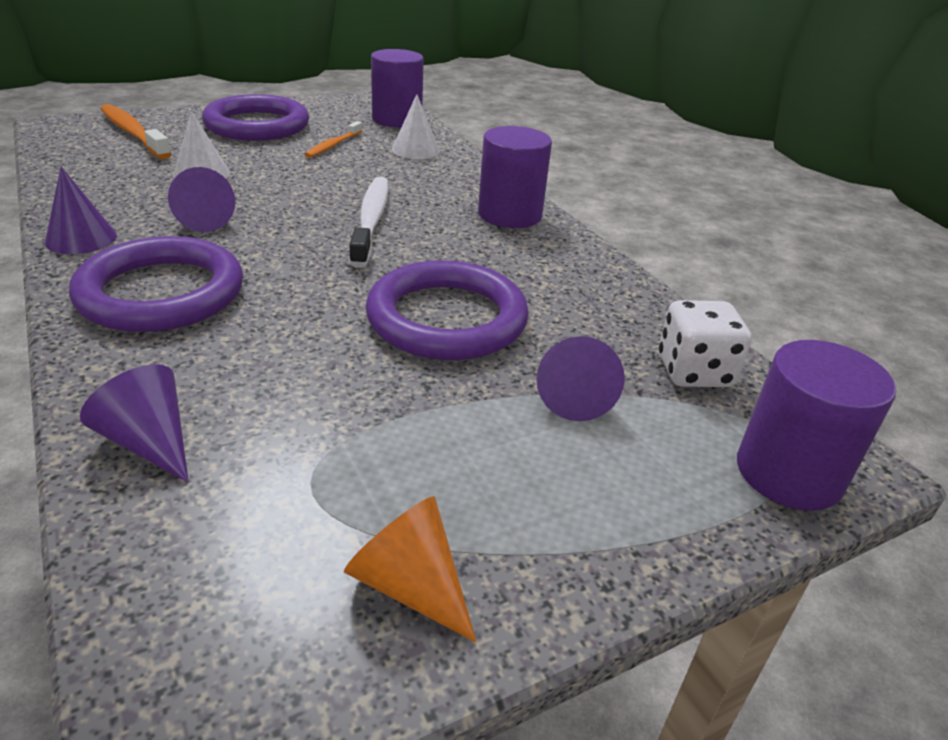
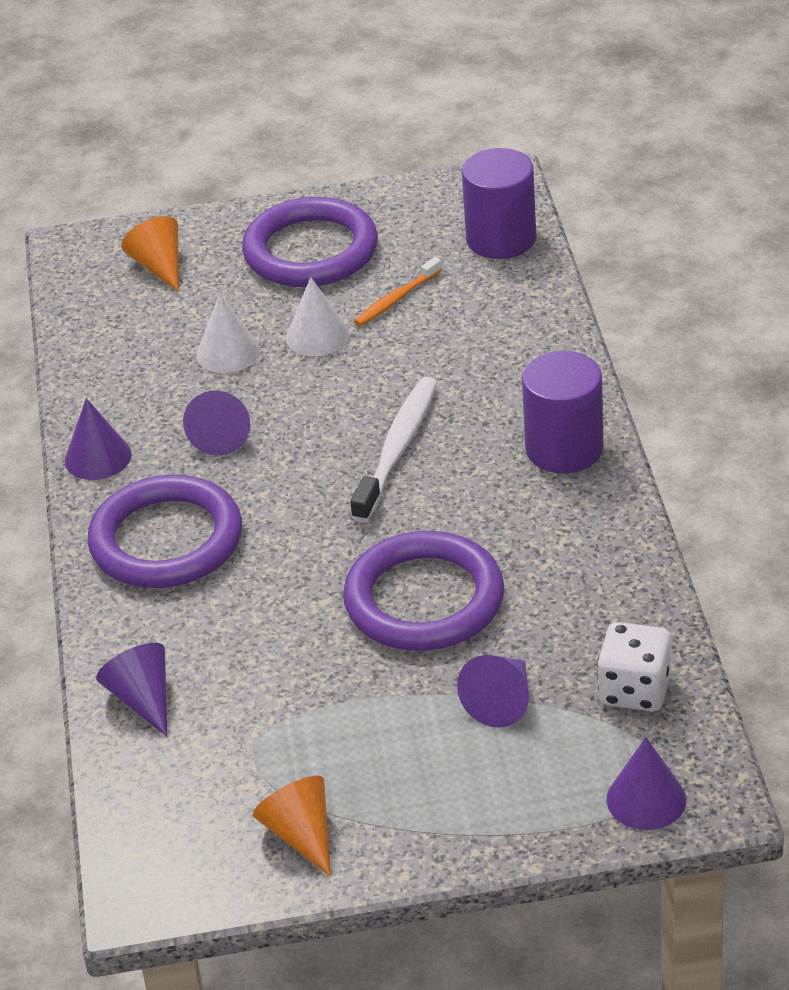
camera: 25 degrees right, 5 degrees up
orange toothbrush [100,104,171,159] -> orange cone [121,216,179,292]
white cone [392,94,440,159] -> white cone moved to [286,277,350,356]
purple cylinder [737,340,896,511] -> purple cone [607,737,686,830]

